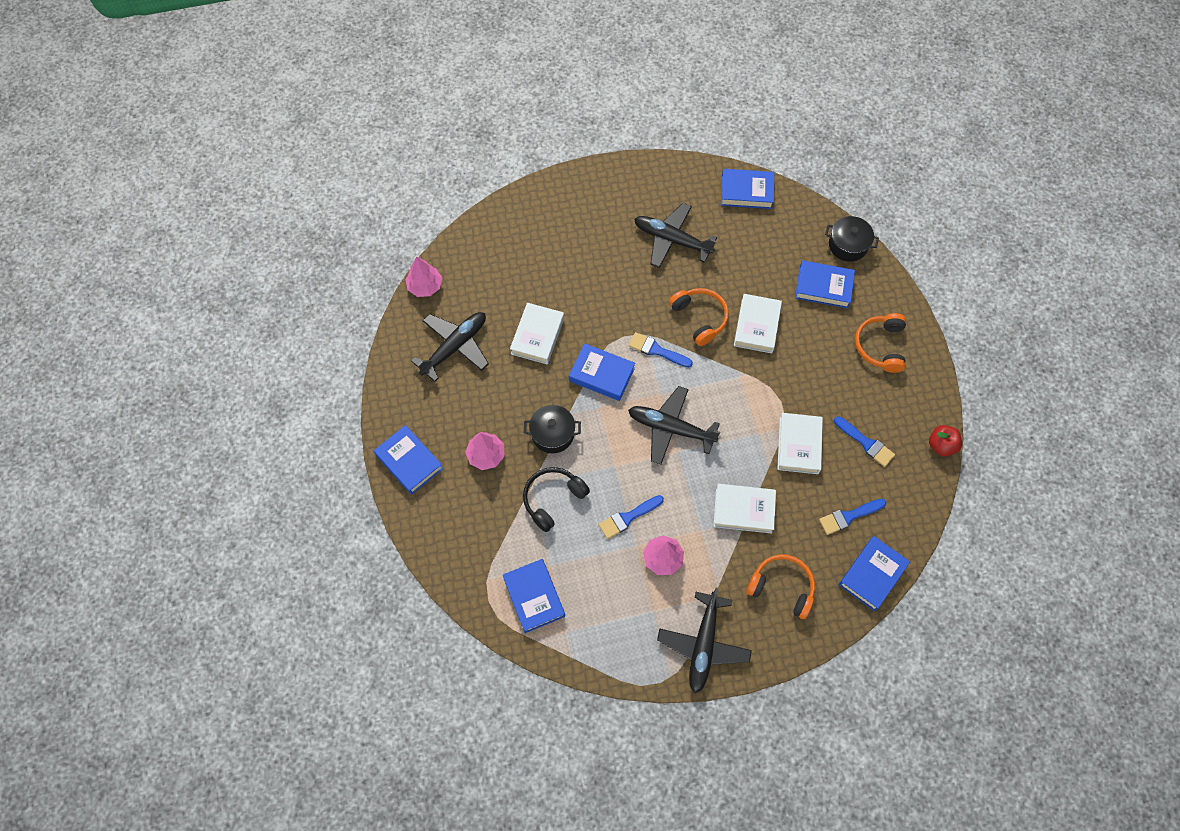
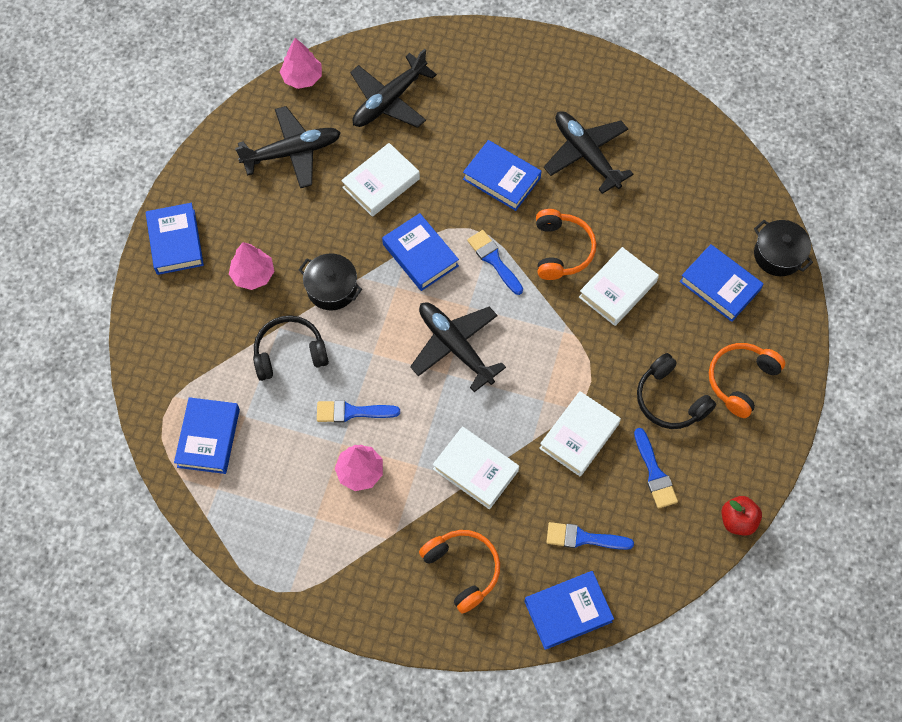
camera: 30 degrees right, 0 degrees up
black plane [657,588,752,693] -> black plane moved to [350,48,437,128]
blue book [721,169,774,209] -> blue book moved to [463,140,541,211]
none -> black headphones [637,353,716,429]

